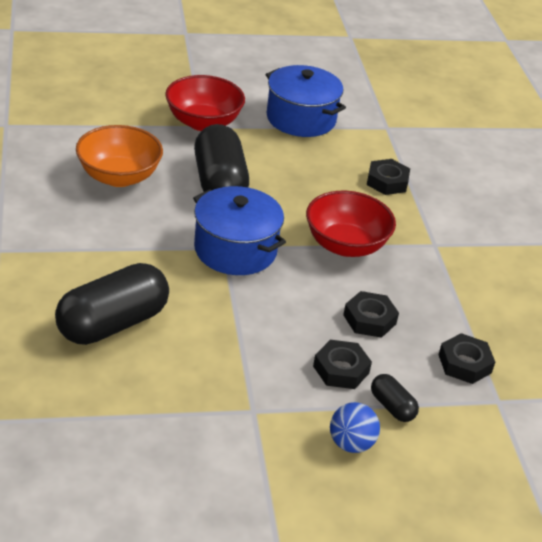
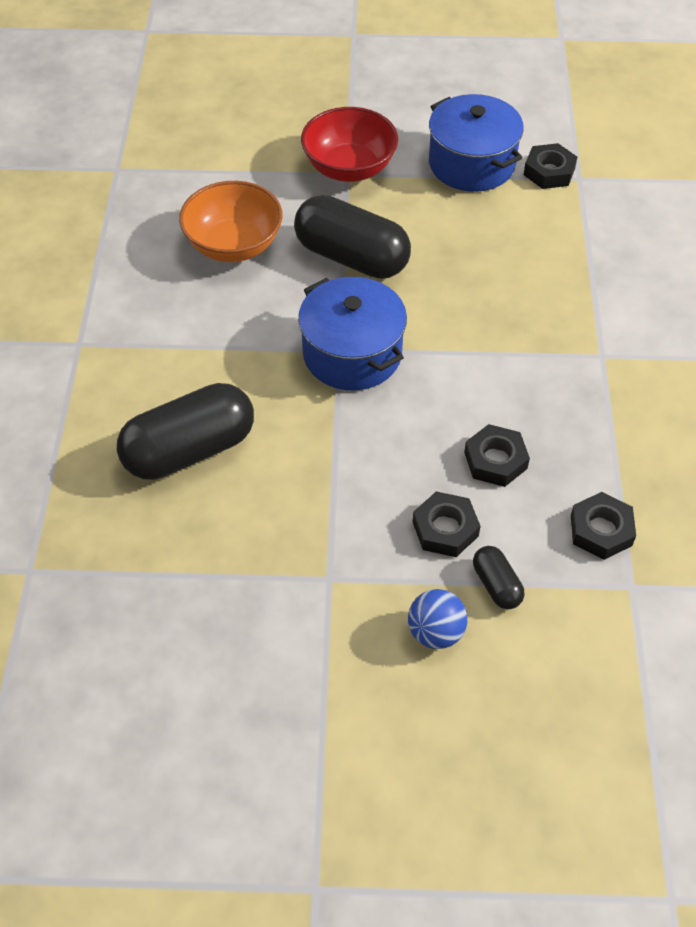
camera: 15 degrees right, 15 degrees up
black capsule [194,124,249,192] -> black capsule turned 60 degrees counterclockwise [294,195,411,279]
red bowl [306,191,396,257] -> none
black nut [367,159,410,195] -> black nut moved to [524,143,577,189]

